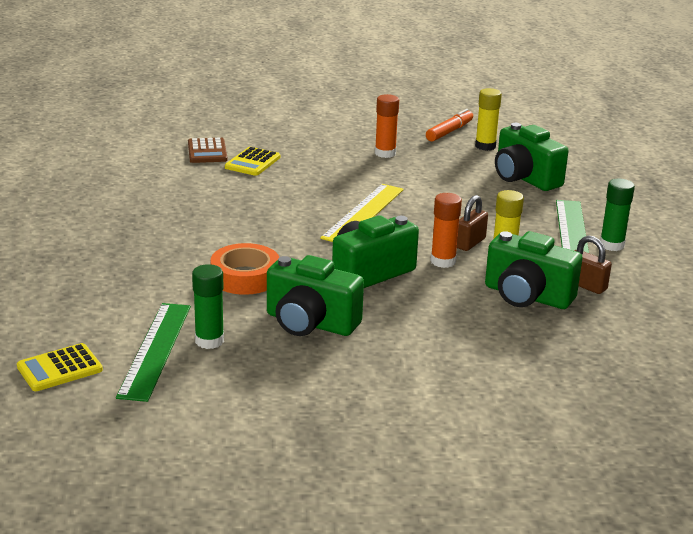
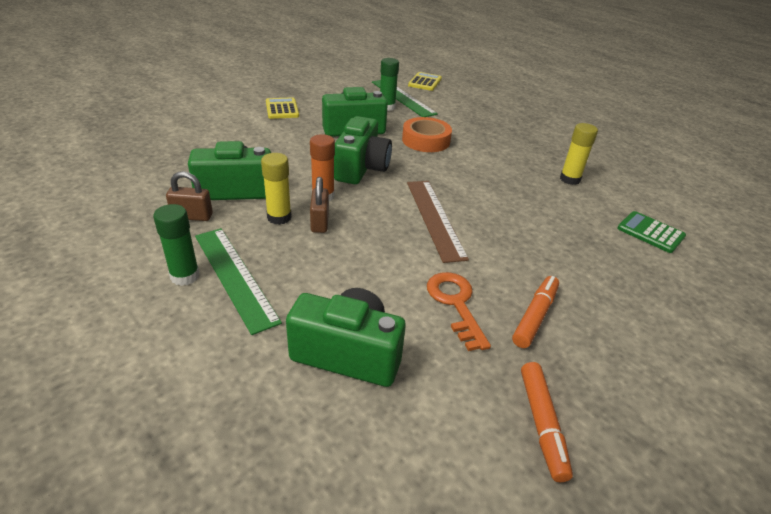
camera: 140 degrees right, 10 degrees up
brown calculator [188,138,227,163] -> green calculator [617,211,686,253]
yellow calculator [225,147,280,176] -> yellow calculator moved to [266,97,299,119]
yellow ruler [320,184,404,242] -> brown ruler [407,181,469,263]
orange glue stick [375,94,399,158] -> orange marker [512,276,559,348]
yellow glue stick [475,88,502,151] -> yellow glue stick moved to [560,123,598,185]
none -> orange key [427,272,491,351]

